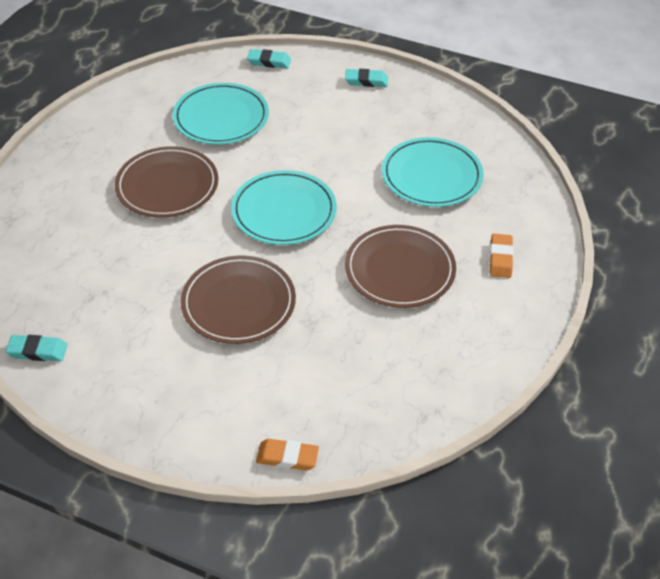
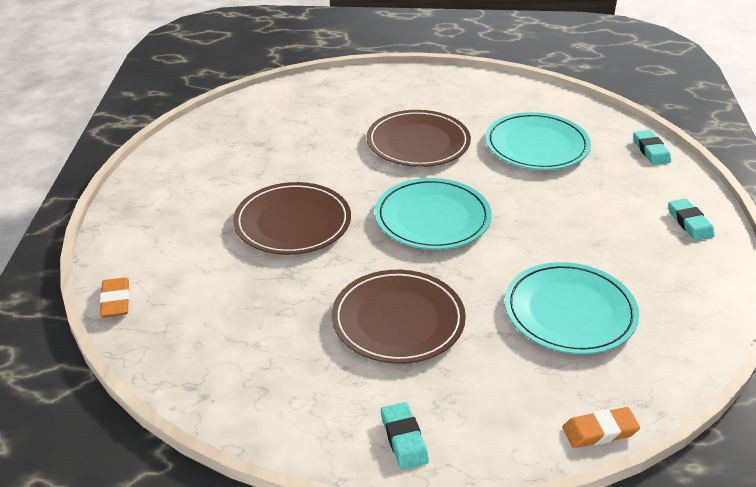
camera: 70 degrees right, 10 degrees down
turquoise eraser [6,335,67,361] -> turquoise eraser moved to [381,402,429,470]
orange eraser [490,234,514,278] -> orange eraser moved to [562,407,640,448]

